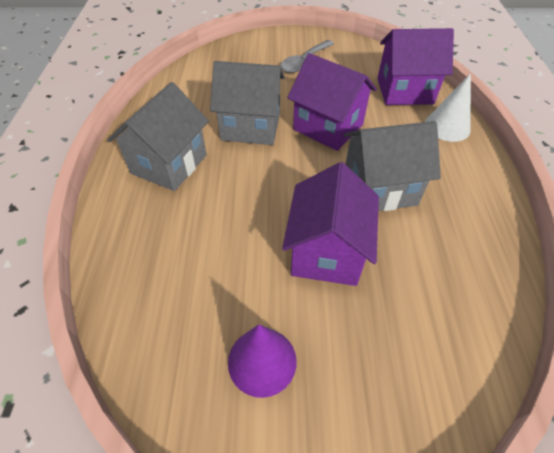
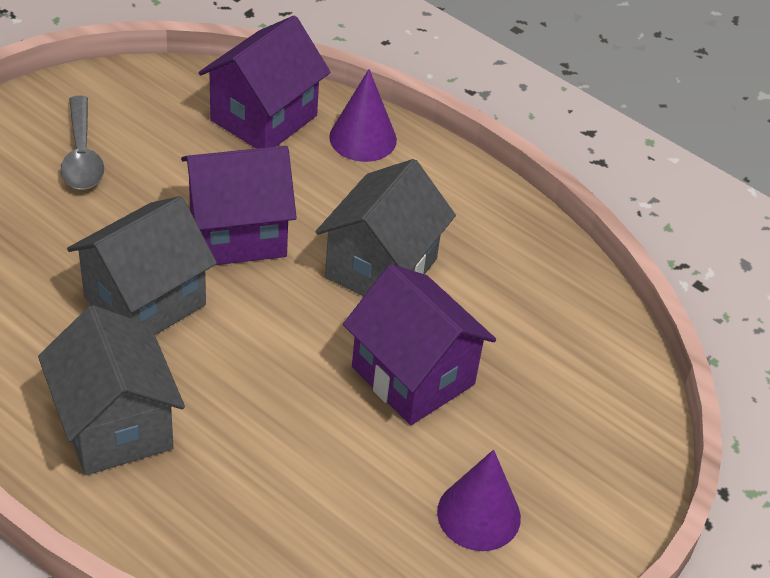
camera: 55 degrees left, 5 degrees down
white cone [425,73,471,142] -> purple cone [329,69,397,162]

